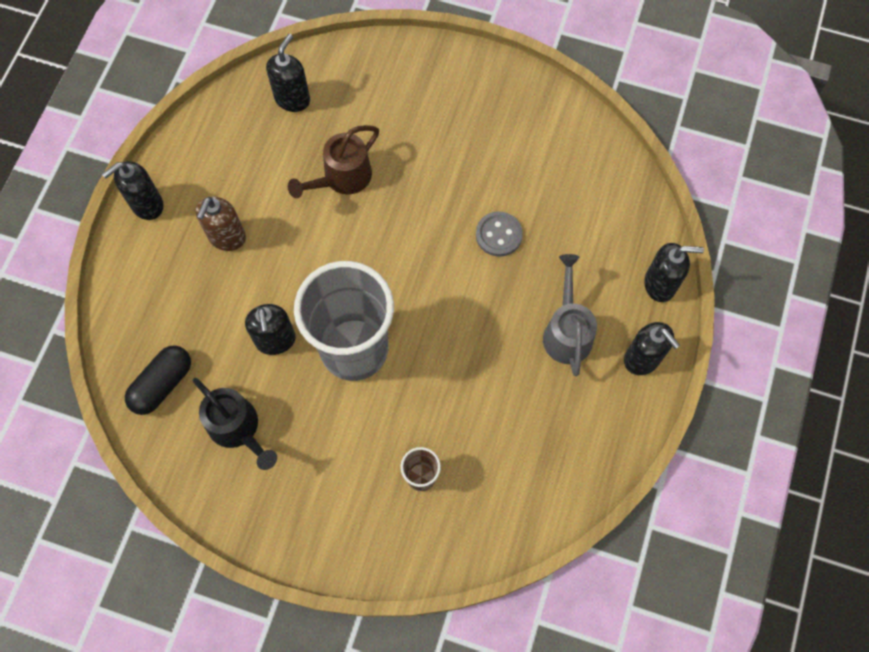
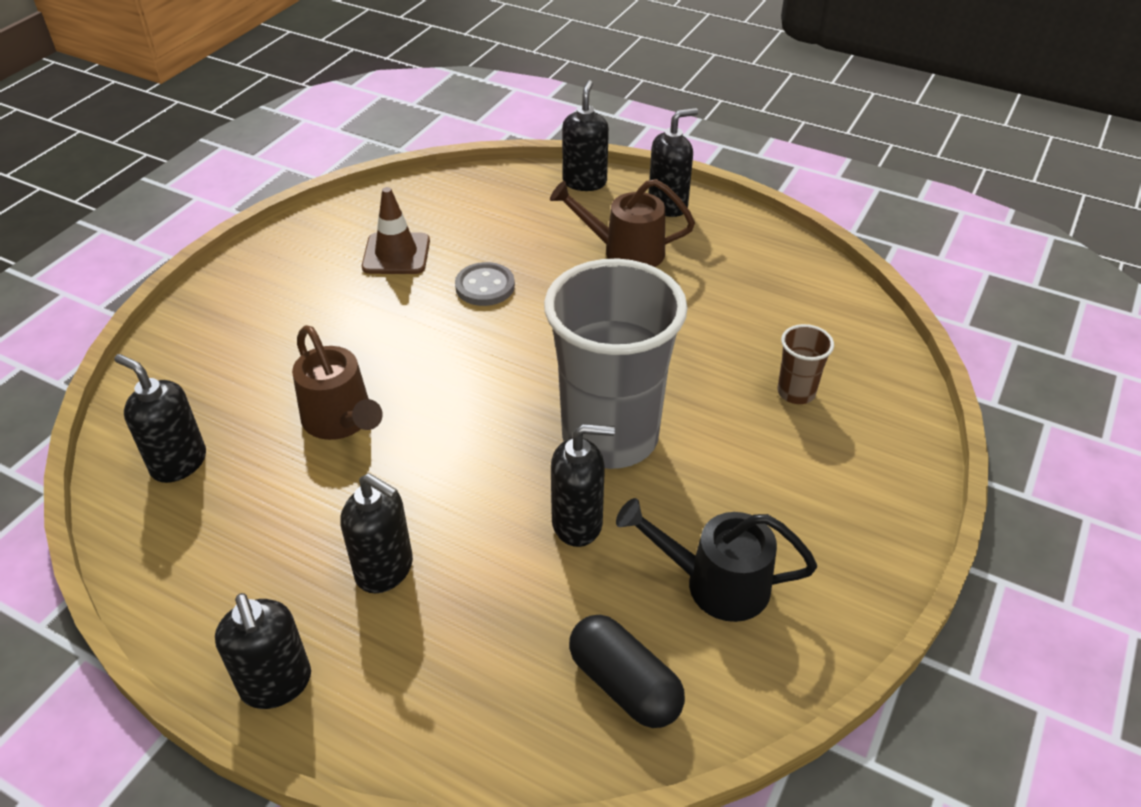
camera: 80 degrees left, 25 degrees down
black watering can [193,378,277,470] -> black watering can turned 135 degrees counterclockwise [616,498,817,622]
brown soap dispenser [195,197,246,251] -> black soap dispenser [340,473,413,593]
grey watering can [543,254,597,376] -> brown watering can [550,179,695,267]
none -> brown traffic cone [362,187,430,274]

